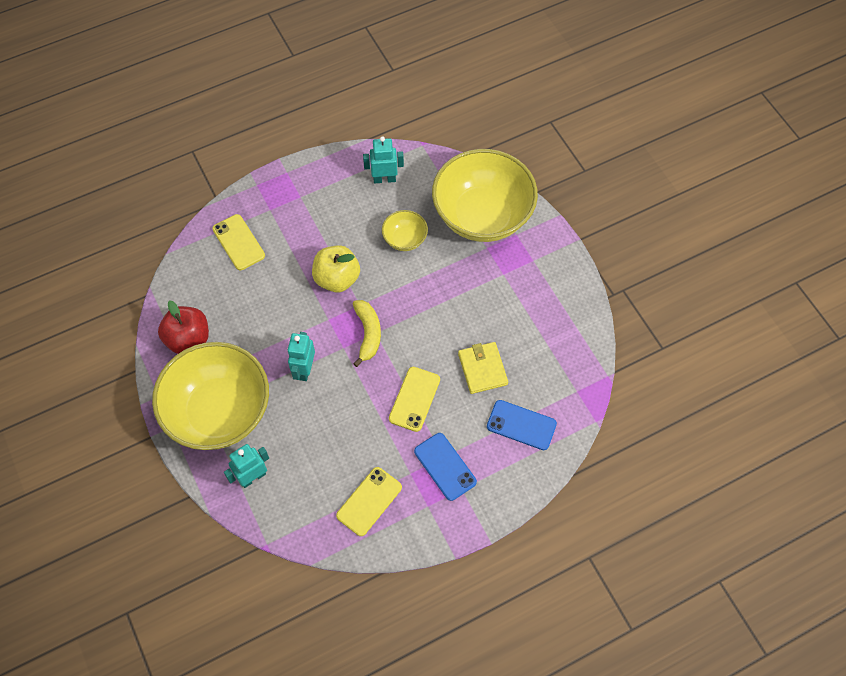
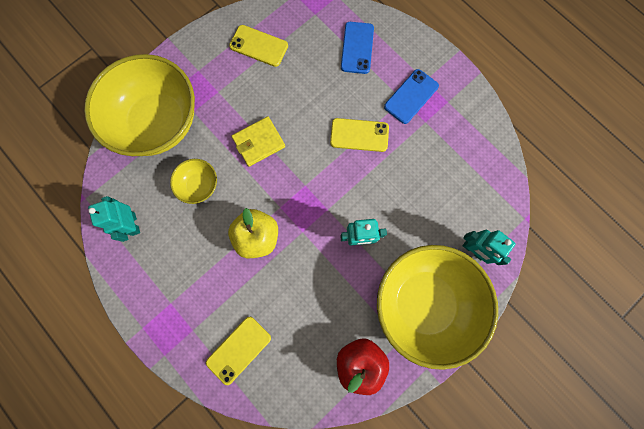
camera: 105 degrees left, 15 degrees up
yellow phone [336,467,402,536] -> yellow phone moved to [229,25,288,67]
yellow banana [353,300,381,367] -> none
yellow wallet [458,342,508,394] -> yellow wallet moved to [232,117,285,167]

